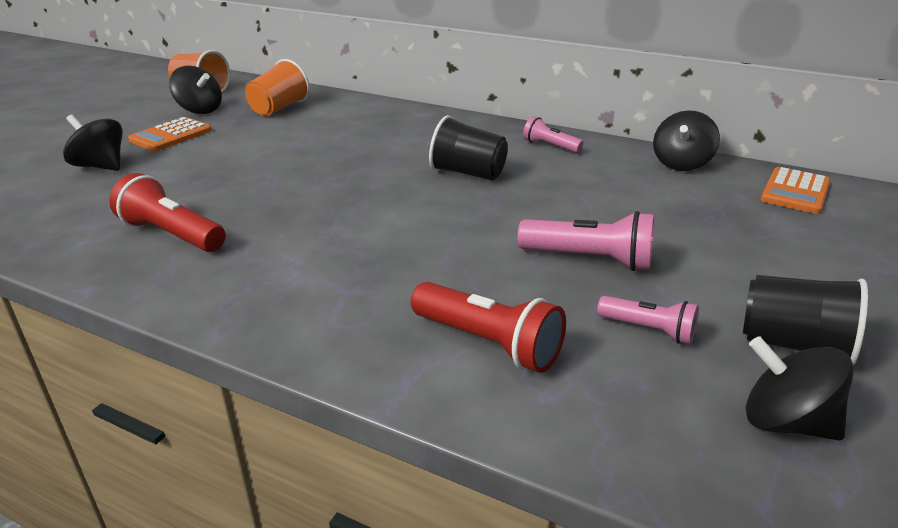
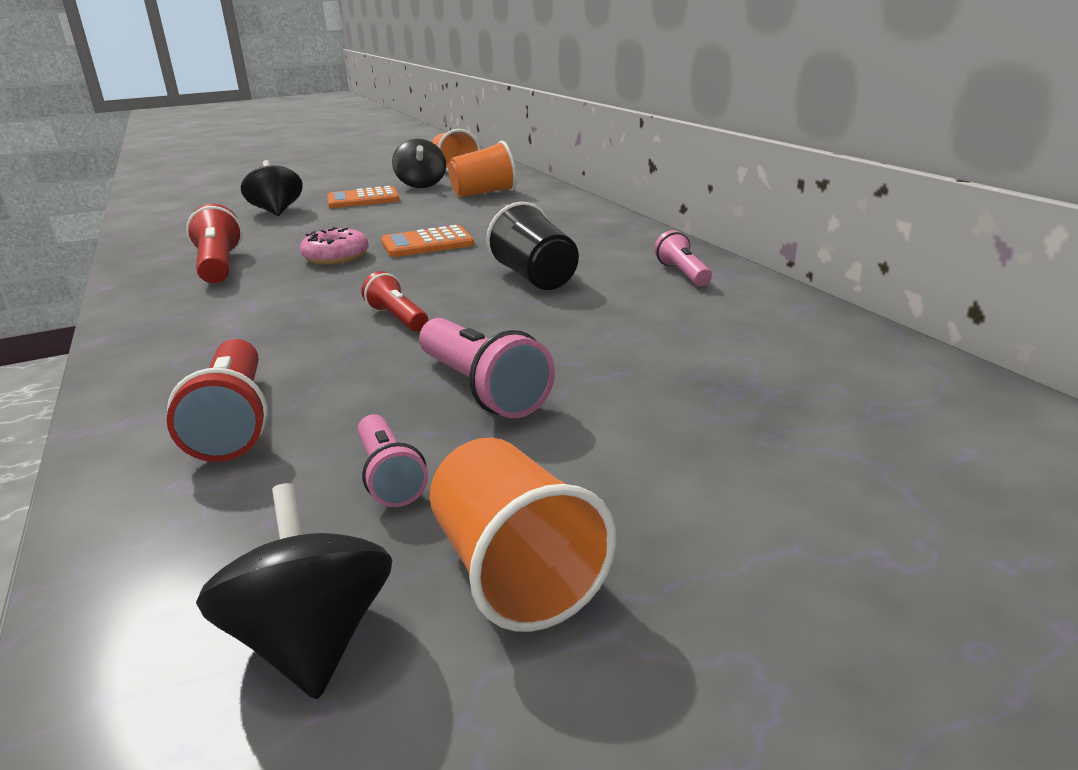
camera: 40 degrees right, 5 degrees down
black spinning top [653,110,720,171] -> none
black cup [743,275,868,366] -> orange cup [430,438,617,632]
orange calculator [761,167,831,214] -> orange calculator moved to [381,225,474,257]
none -> pink donut [300,227,369,264]
none -> red flashlight [361,271,428,332]

